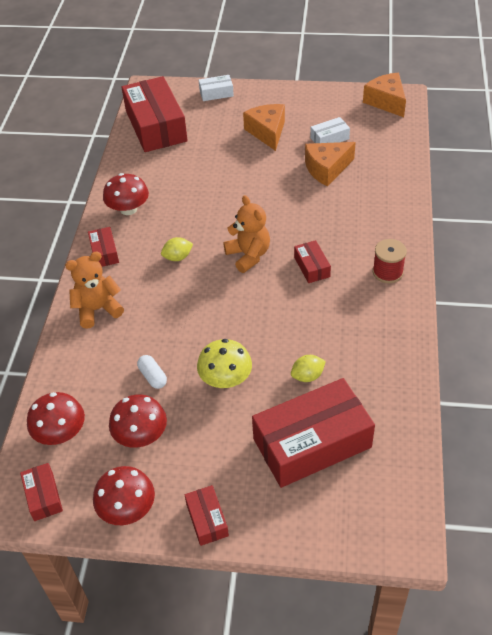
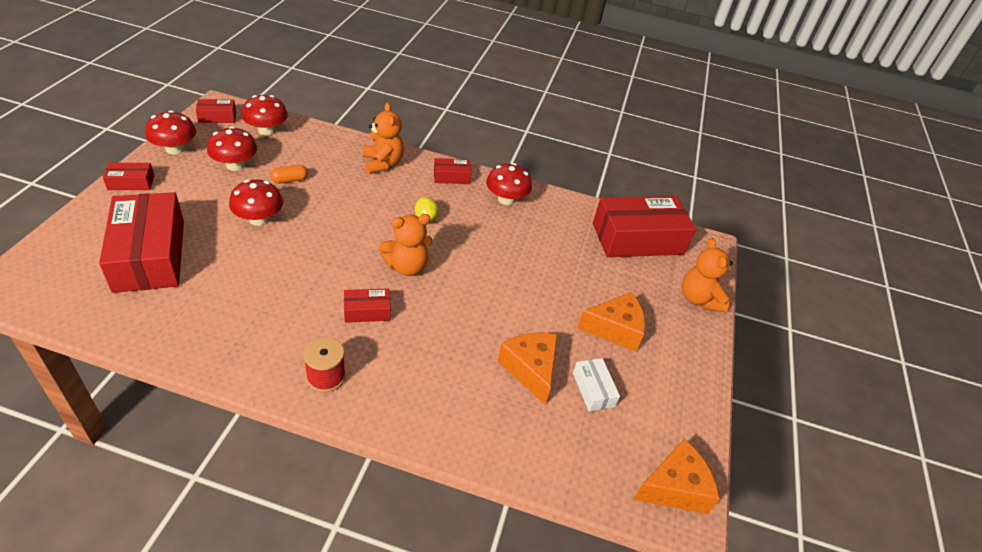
camera: 90 degrees right, 5 degrees down
white capsule [137,355,167,389] -> orange capsule [270,165,308,184]
yellow mushroom [197,339,252,388] -> red mushroom [229,180,283,226]
white box [199,75,234,101] -> orange teddy bear [682,238,733,313]
yellow lemon [291,355,326,382] -> none

